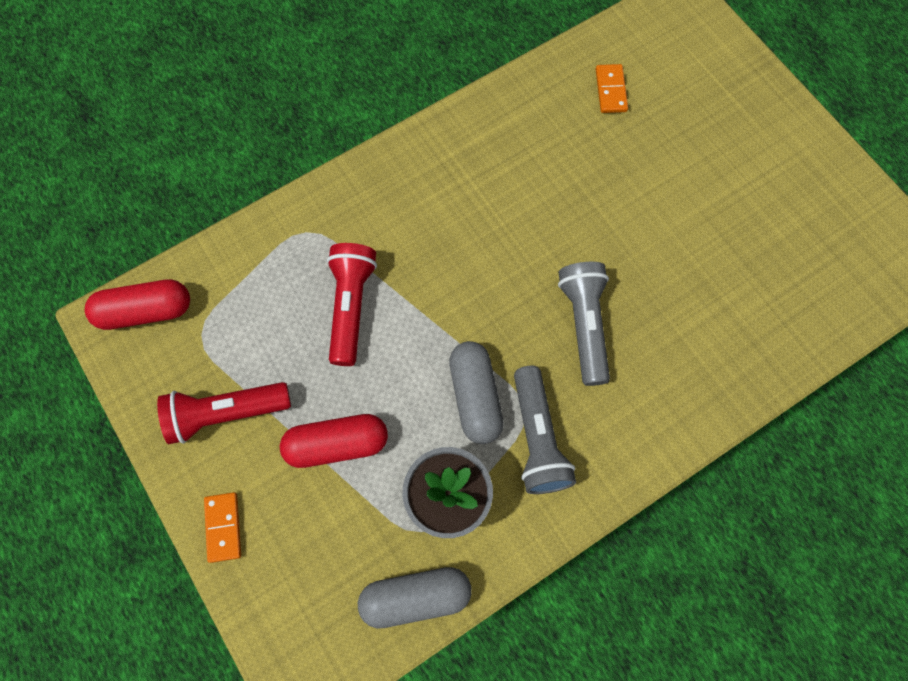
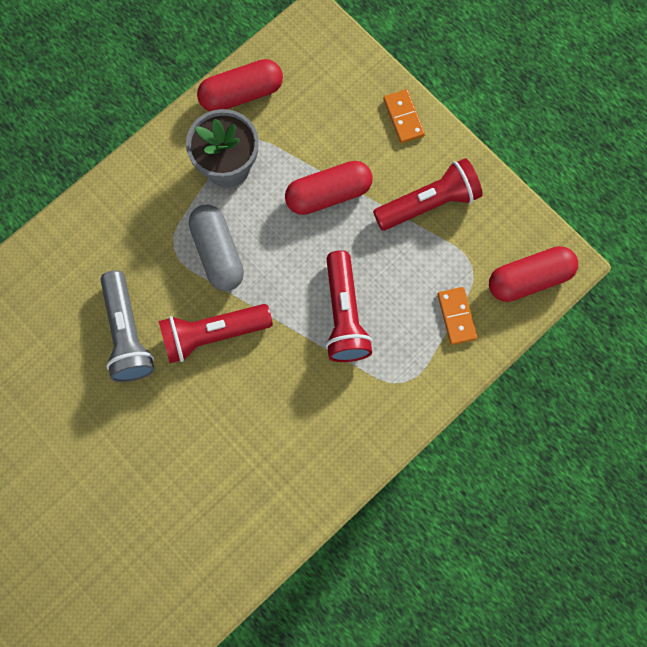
camera: 170 degrees right, 5 degrees up
grey capsule [358,567,472,628] -> red capsule [197,59,283,112]
grey flashlight [514,366,576,494] -> none
orange domino [596,64,628,113] -> orange domino moved to [438,287,477,345]
none -> red flashlight [159,304,273,363]

